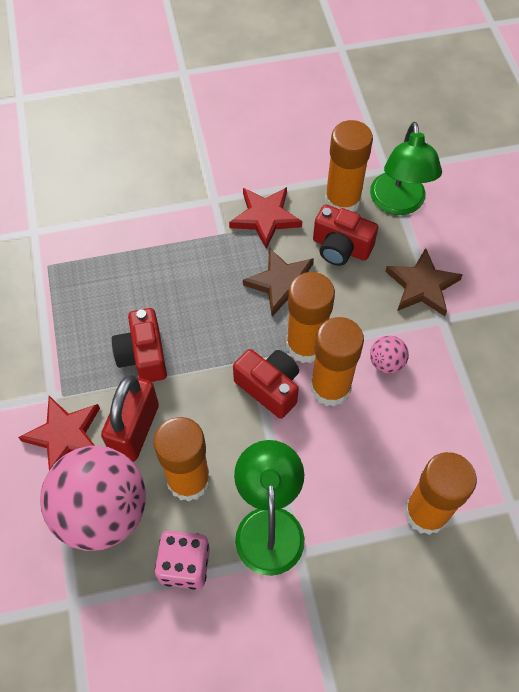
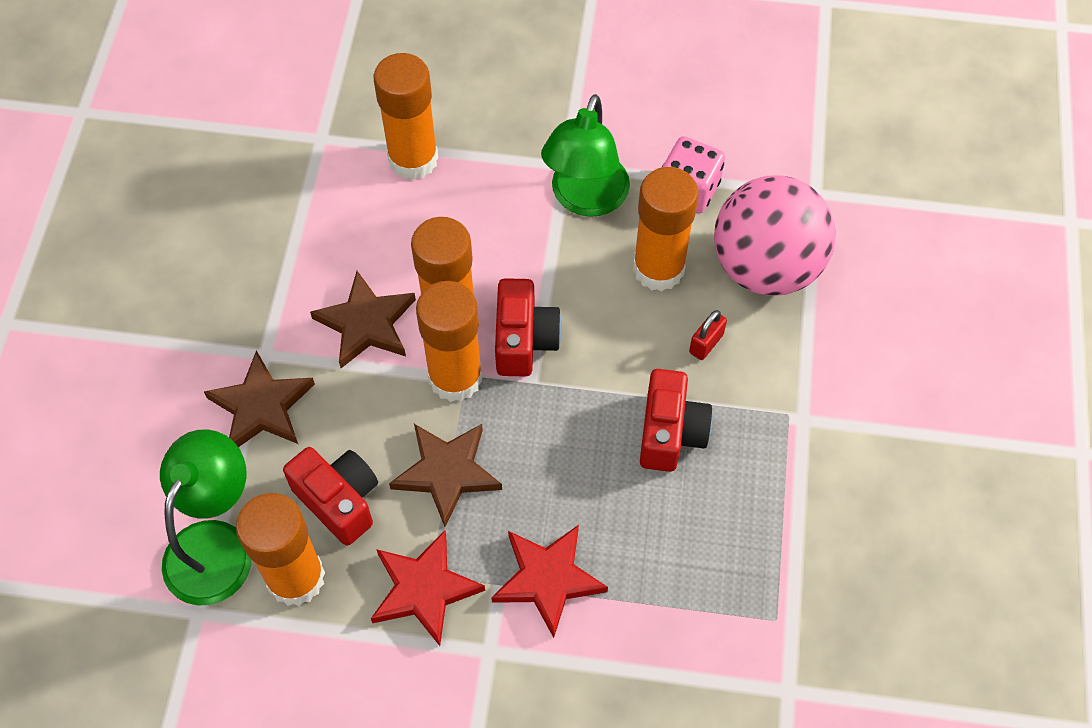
camera: 160 degrees left, 0 degrees up
red star [18,396,100,470] -> red star moved to [491,525,608,638]
red padlock [101,375,159,462] -> red padlock [689,310,727,360], size x0.46
red camera [233,349,299,419] -> red camera turned 150 degrees counterclockwise [495,278,562,377]
pink ball [370,336,409,374] -> brown star [310,271,416,368]

